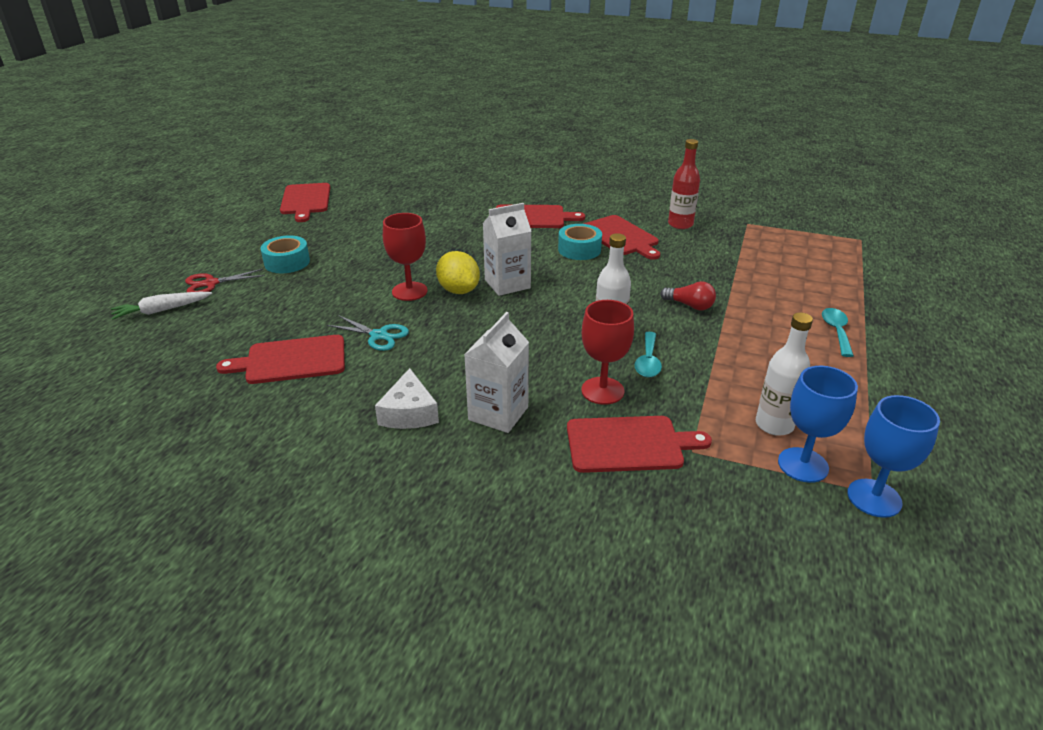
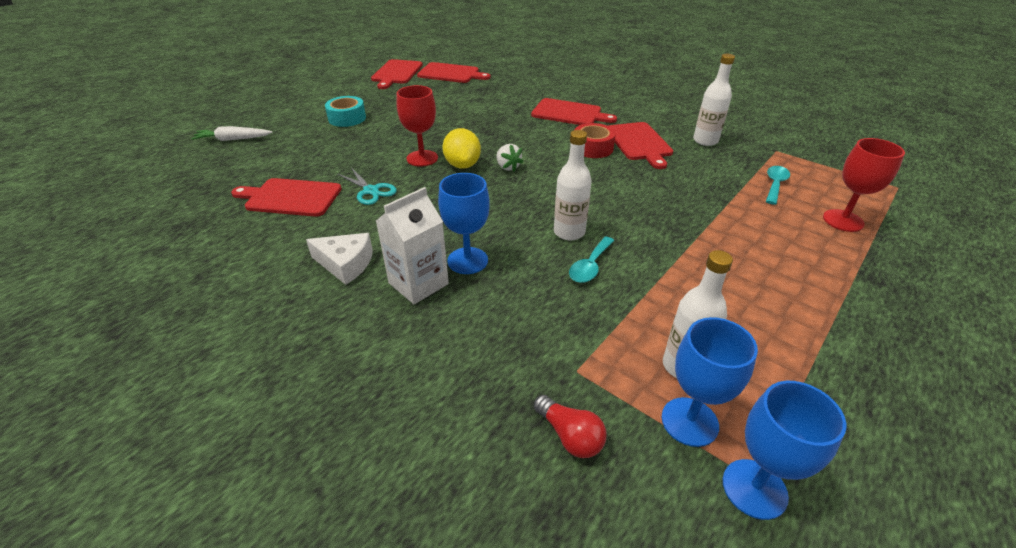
camera: 20 degrees right, 5 degrees up
red scissors [185,269,265,292] -> none
white cheese [375,368,439,429] -> white cheese turned 90 degrees counterclockwise [306,233,373,285]
white carton [483,203,531,296] -> white strawberry [497,144,523,171]
turquoise tape [558,224,602,260] -> red tape [575,123,616,158]
red cutting board [567,416,712,473] -> red cutting board moved to [417,62,491,83]
red goblet [581,300,634,405] -> red goblet moved to [823,138,905,232]
red light bulb [660,281,716,310] -> red light bulb moved to [534,395,606,458]
red bottle [668,139,700,229] -> white bottle [693,54,735,146]
turquoise spoon [822,308,854,357] -> turquoise spoon moved to [766,166,790,205]
none -> blue goblet [438,173,490,274]

